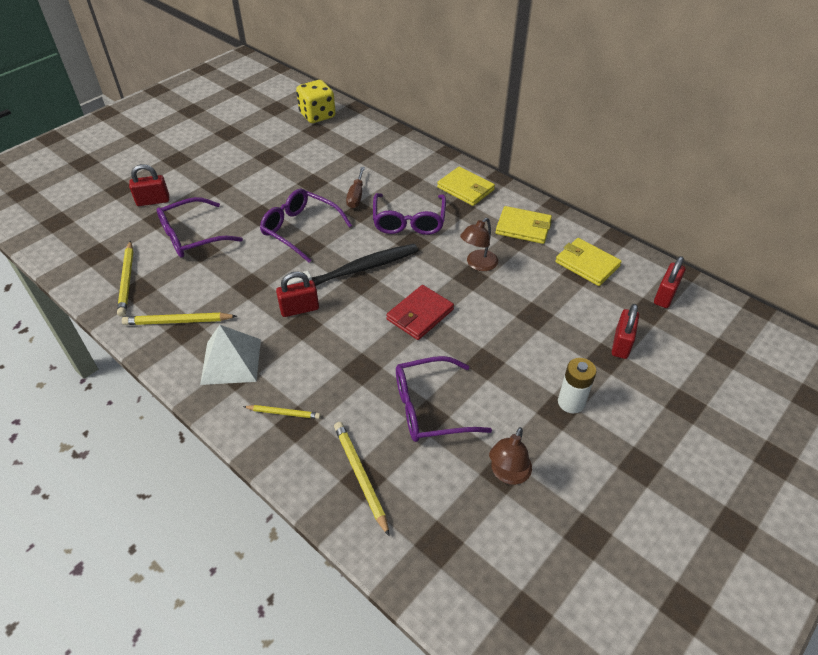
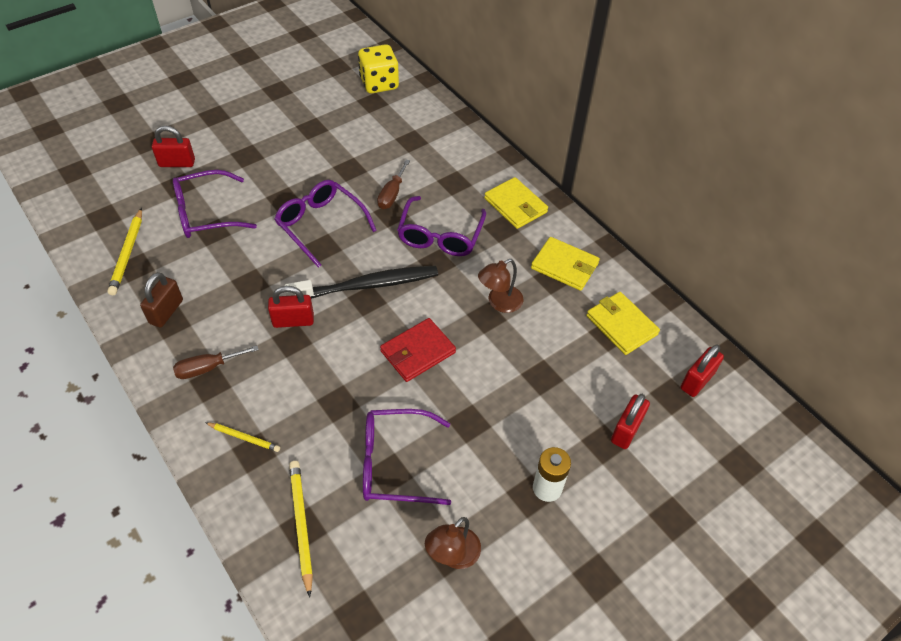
camera: 10 degrees right, 5 degrees up
yellow pencil [122,313,237,325] -> brown padlock [140,272,183,328]
white pyramid [200,325,261,385] -> brown screwdriver [173,346,259,379]

